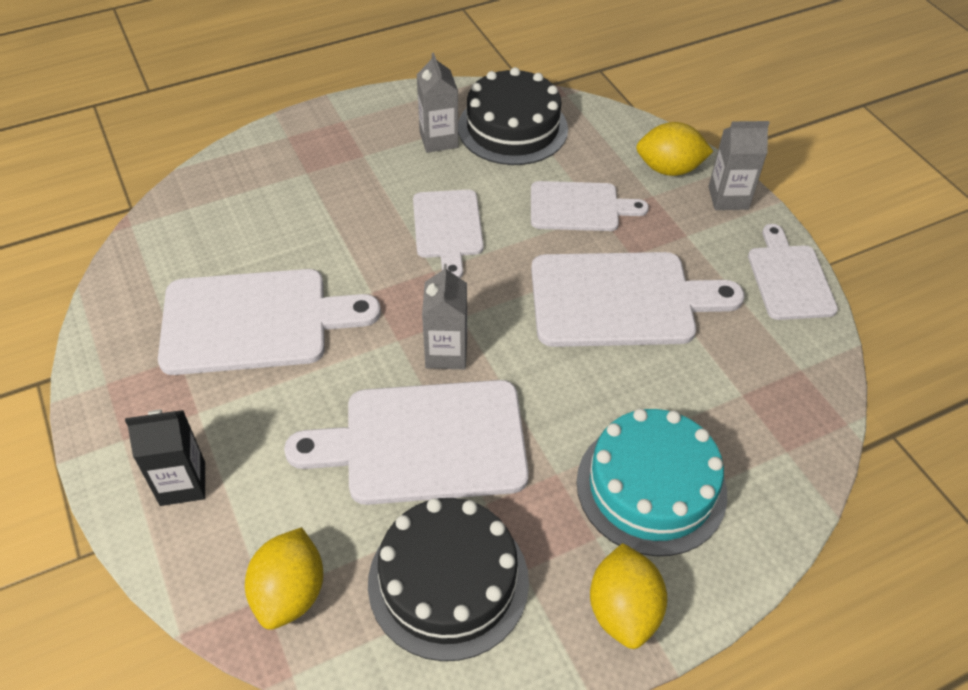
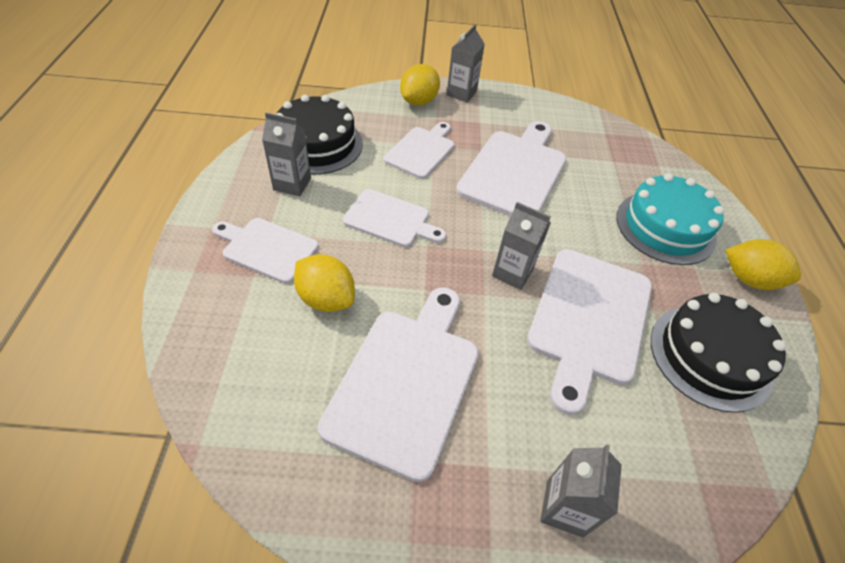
camera: 65 degrees left, 0 degrees up
black carton [125,410,205,506] -> grey carton [540,444,622,537]
yellow lemon [245,527,323,630] -> yellow lemon moved to [294,254,355,312]
white cutting board [748,224,838,320] -> white cutting board moved to [212,218,319,284]

